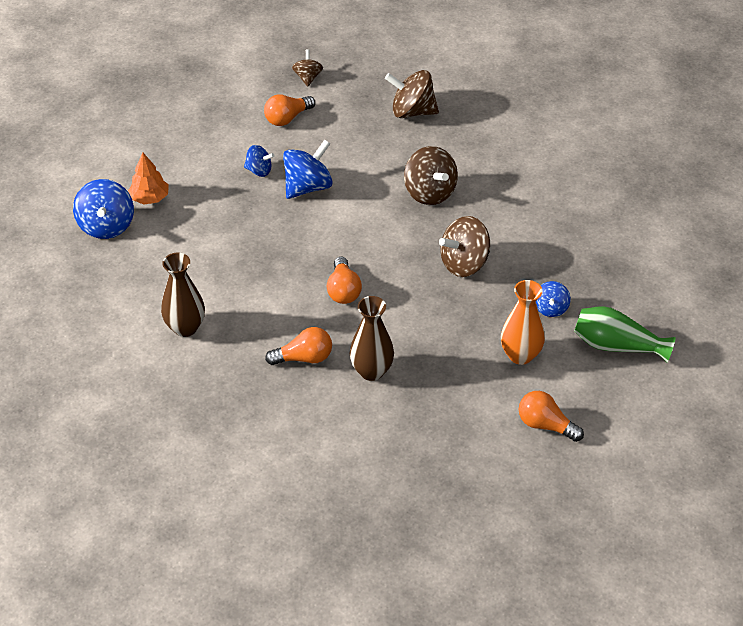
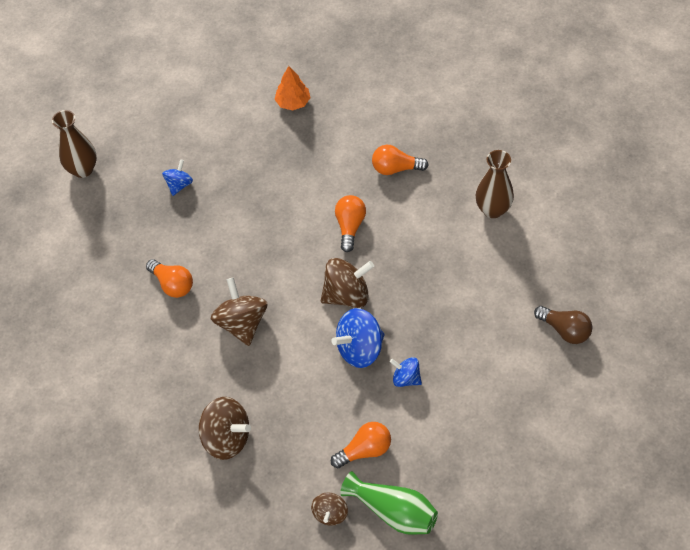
camera: 165 degrees left, 10 degrees up
blue spinning top [73,179,134,239] -> brown light bulb [534,306,592,344]
orange tree [128,153,169,204] -> orange tree moved to [274,66,311,111]
brown vase [350,296,394,381] -> brown vase moved to [52,110,97,178]
brown spinning top [439,216,490,277] -> brown spinning top moved to [321,258,374,308]
orange vase [501,280,545,365] -> none
orange light bulb [519,391,584,442] -> orange light bulb moved to [146,259,193,298]
green vase [574,306,676,362] -> green vase moved to [340,471,438,535]

